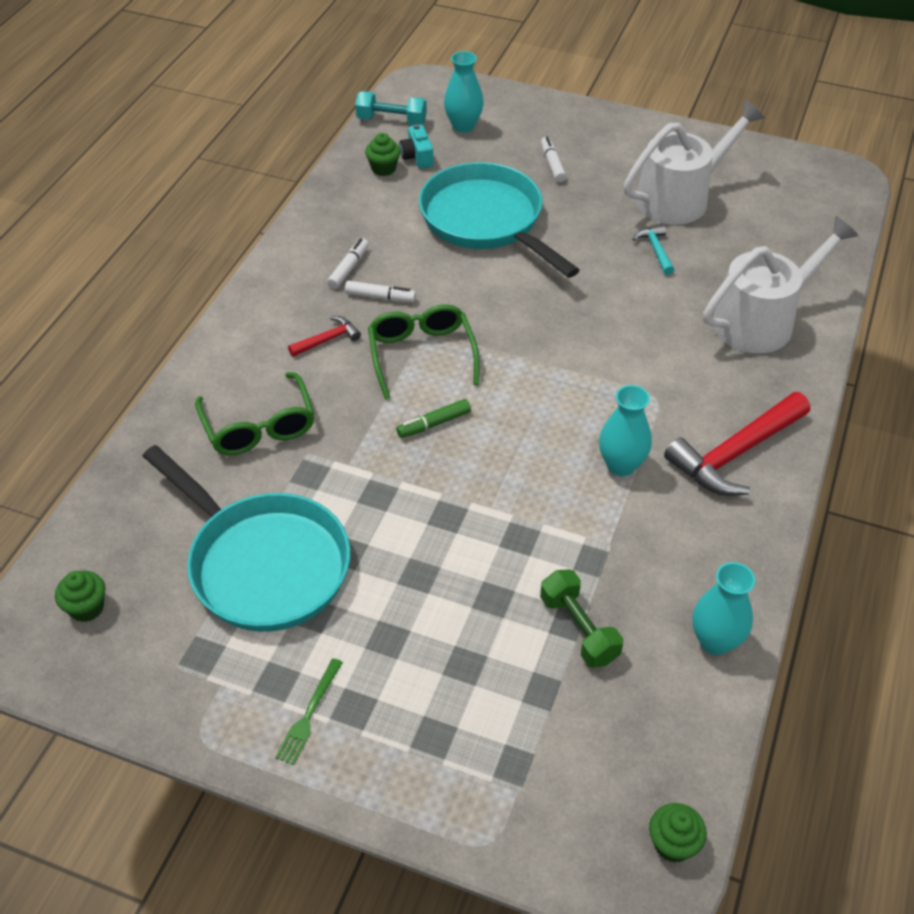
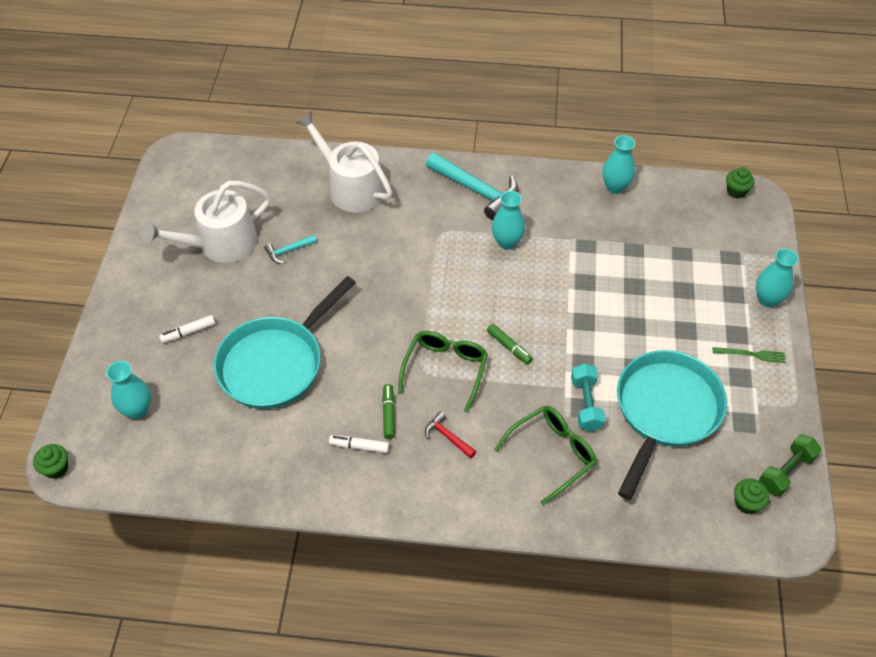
camera: 105 degrees left, 5 degrees up
white marker [345,281,416,302] -> green marker [382,384,395,439]
turquoise dumbbell [355,91,427,125] -> turquoise dumbbell moved to [571,364,606,431]
green cupcake [365,133,401,176] -> green cupcake moved to [33,444,68,479]
green glasses [368,304,480,399] -> green glasses turned 135 degrees clockwise [398,331,488,413]
turquoise camera [400,124,434,169] -> none
green dumbbell [540,569,623,668] -> green dumbbell moved to [759,434,822,496]
white watering can [624,100,765,225] -> white watering can turned 75 degrees counterclockwise [141,181,271,263]
red hammer [664,392,810,496] -> turquoise hammer [426,153,518,220]
none -> turquoise vase [756,248,799,307]

